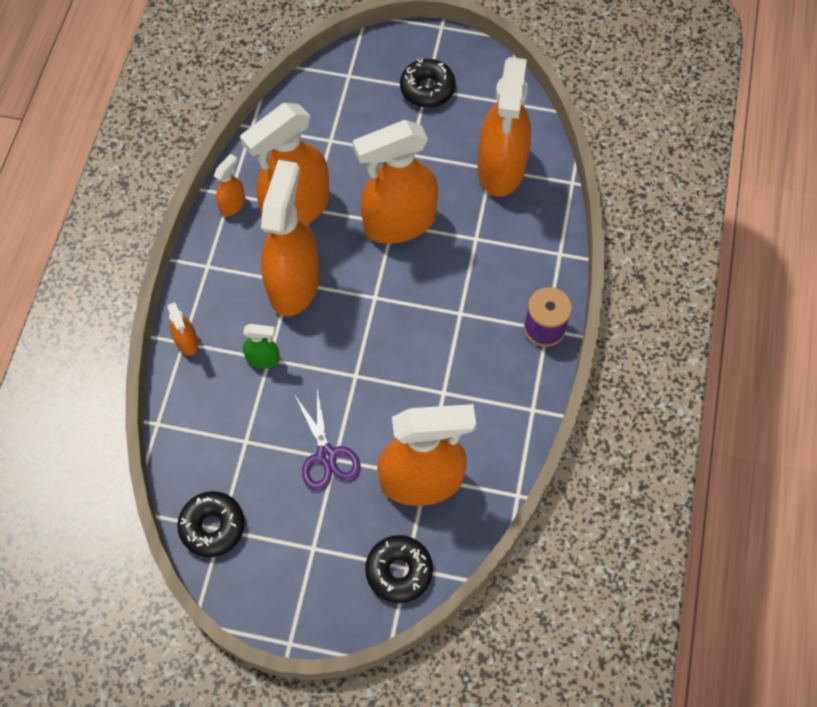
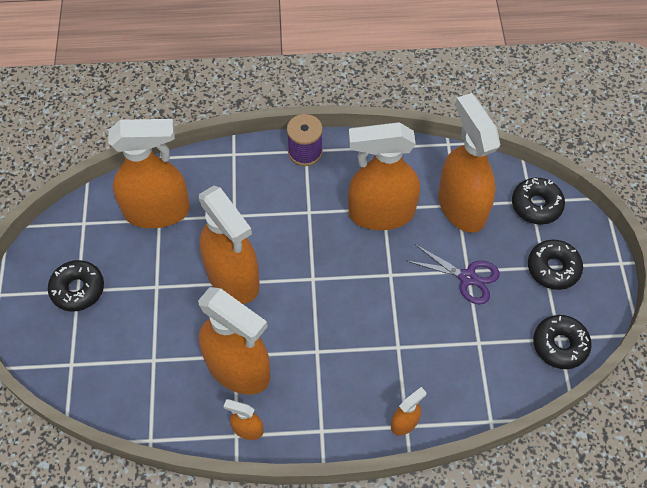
camera: 105 degrees left, 5 degrees down
green spray bottle [243,324,280,368] -> none
orange spray bottle [261,160,320,316] -> orange spray bottle moved to [348,122,420,230]
purple scissors [294,389,361,491] -> purple scissors turned 60 degrees clockwise [407,244,500,304]
none -> black donut [528,240,583,290]

